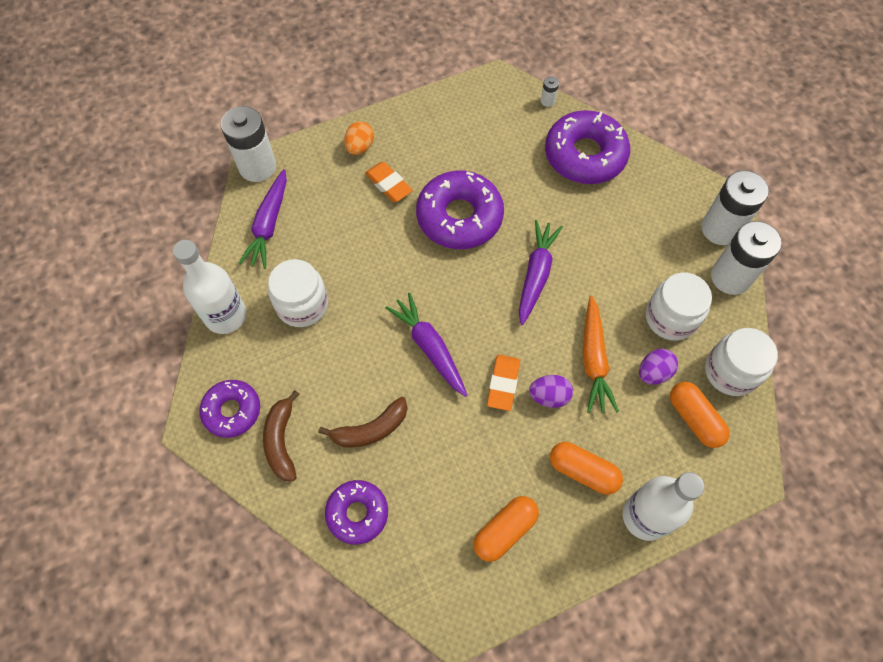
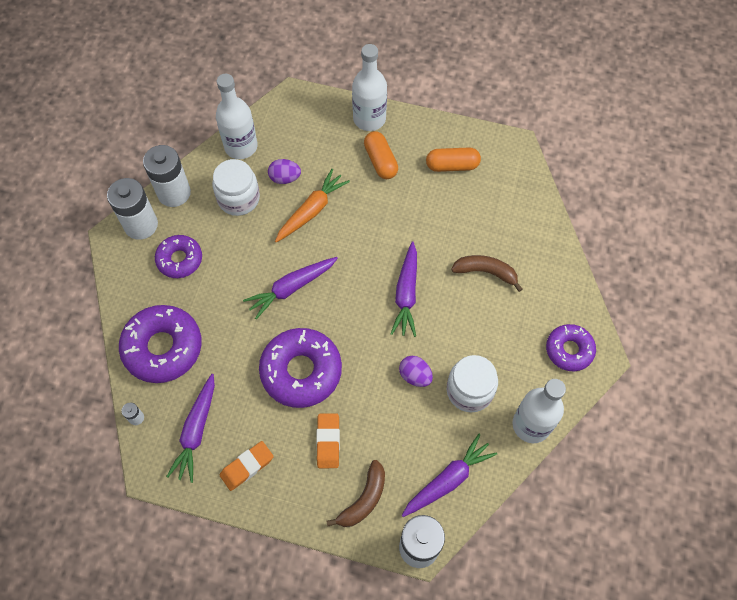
camera: 140 degrees left, 0 degrees up
brown banana [263,390,299,481] -> brown banana moved to [326,460,385,527]
purple donut [325,480,388,545] -> purple donut moved to [155,235,202,278]
orange egg [344,121,374,155] -> none
orange eraser [487,355,520,411] -> orange eraser moved to [220,441,274,491]
purple egg [529,375,573,408] -> purple egg moved to [399,356,433,387]
orange capsule [670,382,730,448] -> none
white jar [705,328,778,396] -> white bottle [216,74,258,159]
none -> purple carrot [166,374,215,483]

